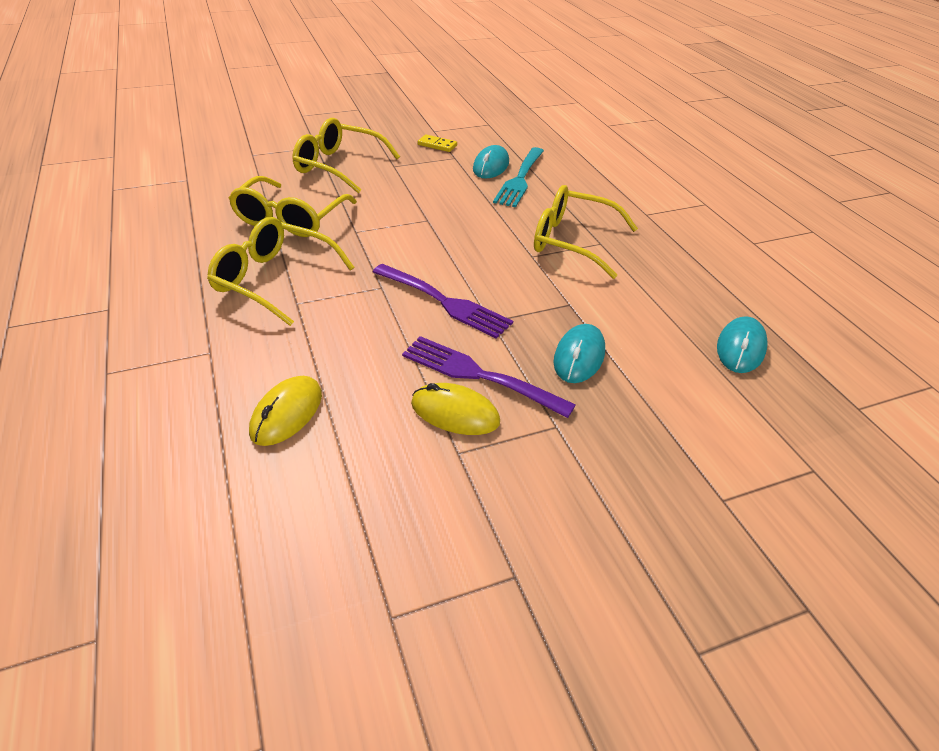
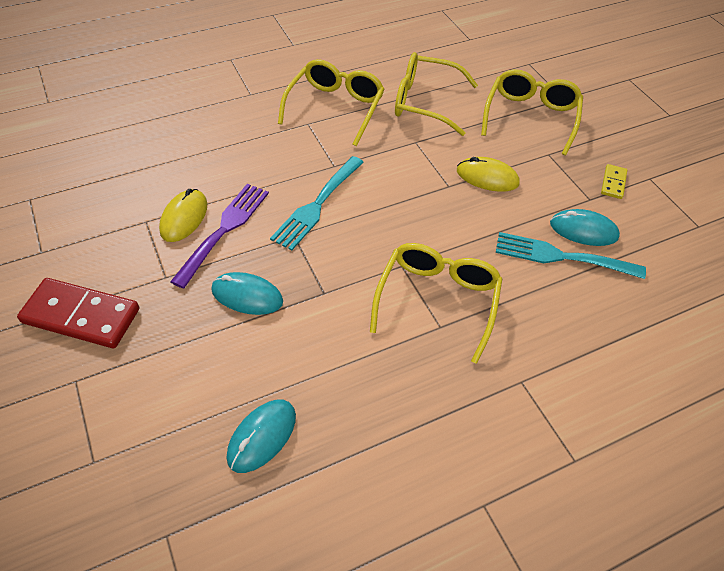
camera: 85 degrees right, 10 degrees up
yellow mouse [249,376,322,446] -> yellow mouse moved to [457,157,520,192]
purple fork [373,264,513,339] -> turquoise fork [270,156,364,251]
turquoise mouse [717,317,768,373] -> turquoise mouse turned 75 degrees counterclockwise [227,400,296,473]
none -> red domino [17,278,139,348]

